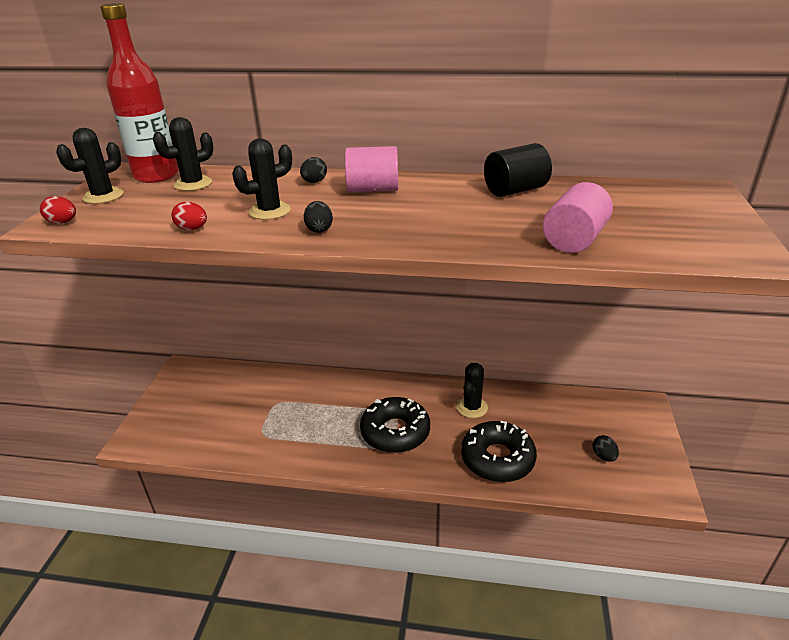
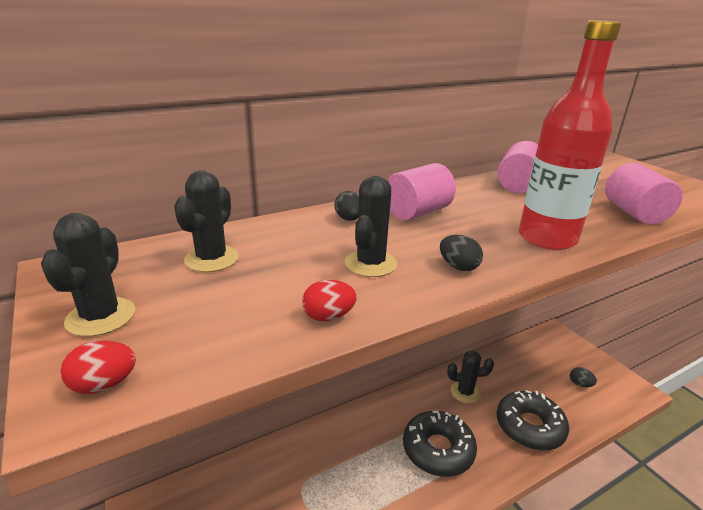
camera: 40 degrees left, 5 degrees down
red bottle [100,3,179,183] -> red bottle moved to [519,20,621,250]
black cactus [456,363,488,418] -> black cactus turned 75 degrees counterclockwise [447,350,494,403]
black cylinder [484,143,552,197] -> pink cylinder [498,141,538,193]

